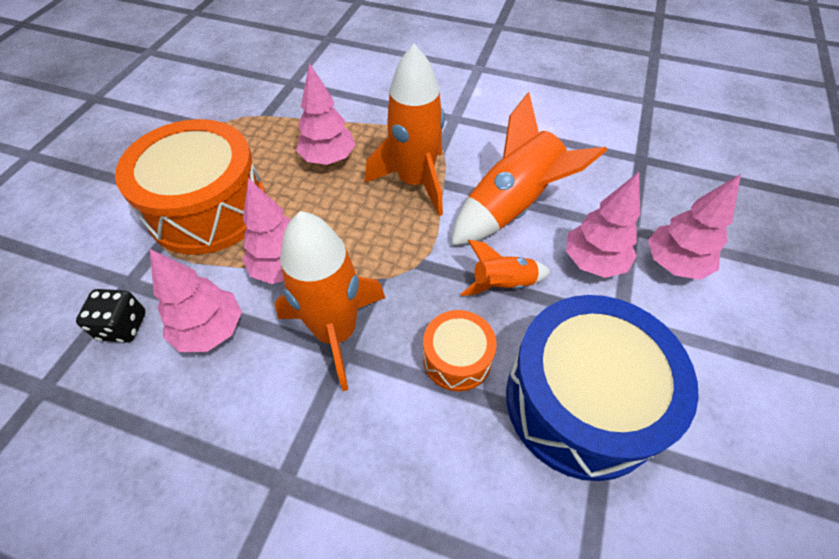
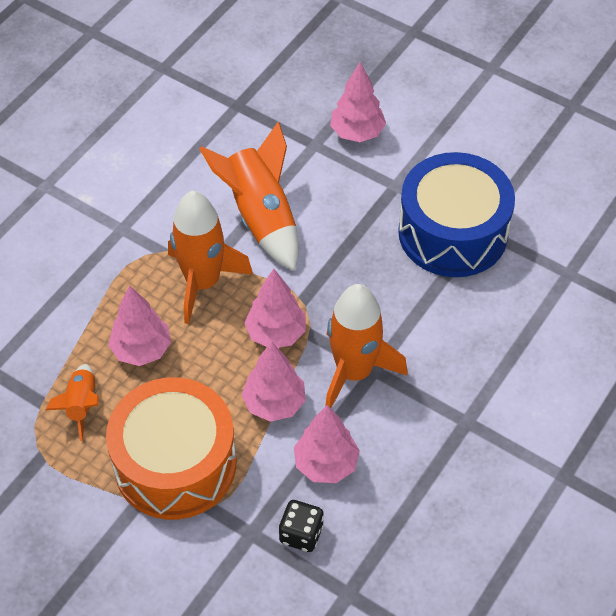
camera: 75 degrees left, 0 degrees up
orange drum [423,310,497,391] -> none
orange rocket [461,240,551,296] -> orange rocket moved to [46,364,99,441]
pink tree [566,172,640,278] -> pink tree moved to [244,269,306,348]

